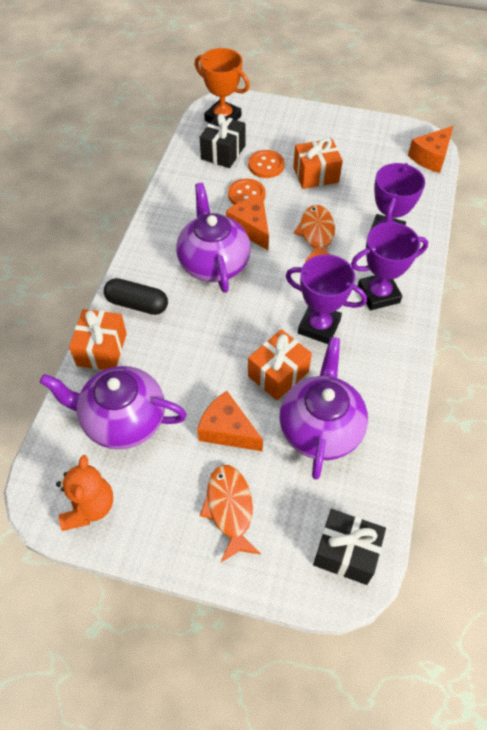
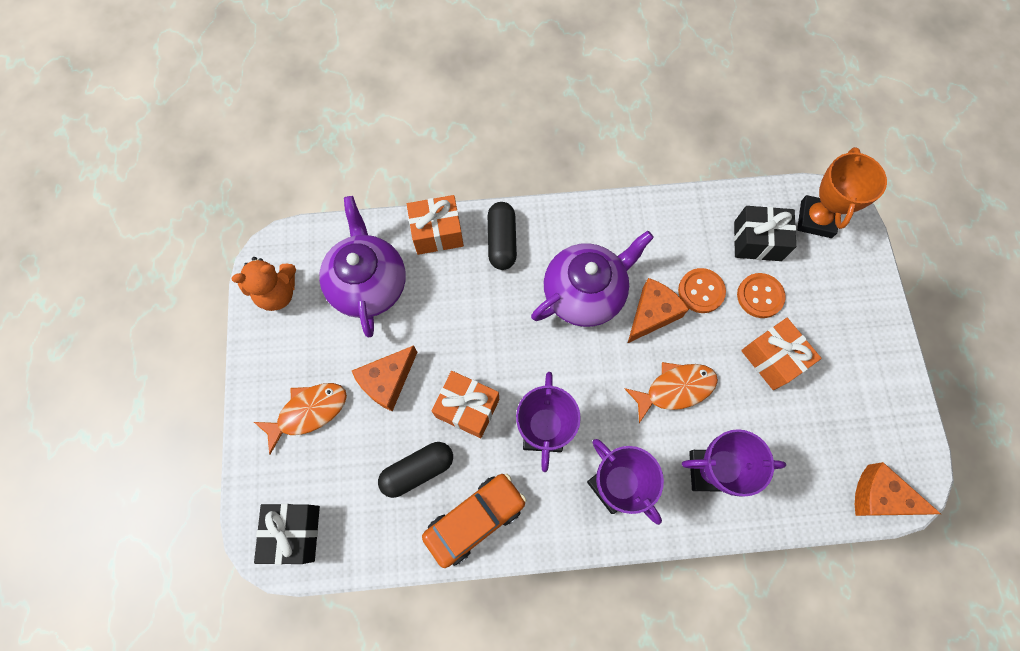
camera: 70 degrees right, 15 degrees up
orange cheese [197,391,263,451] -> orange cheese turned 150 degrees counterclockwise [352,345,417,412]
purple teapot [280,337,368,480] -> black capsule [378,442,453,498]
none -> orange car [422,473,526,568]

